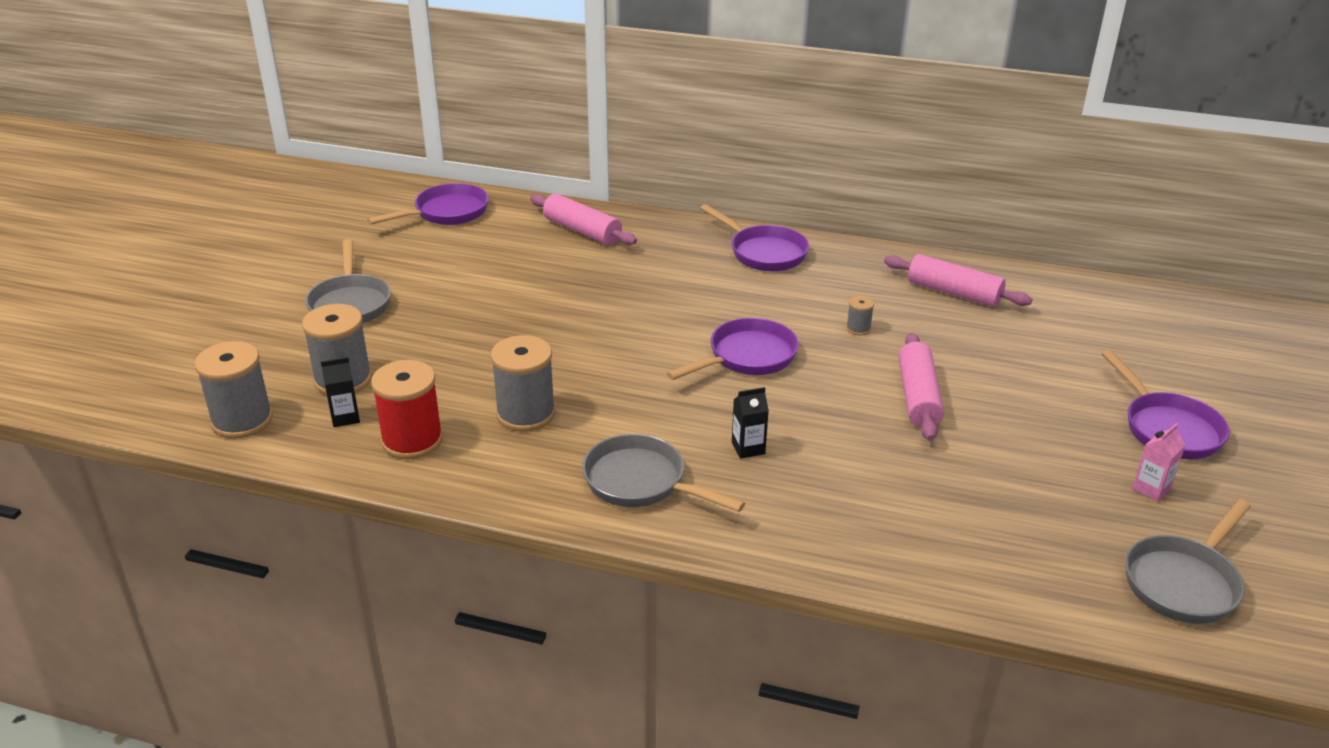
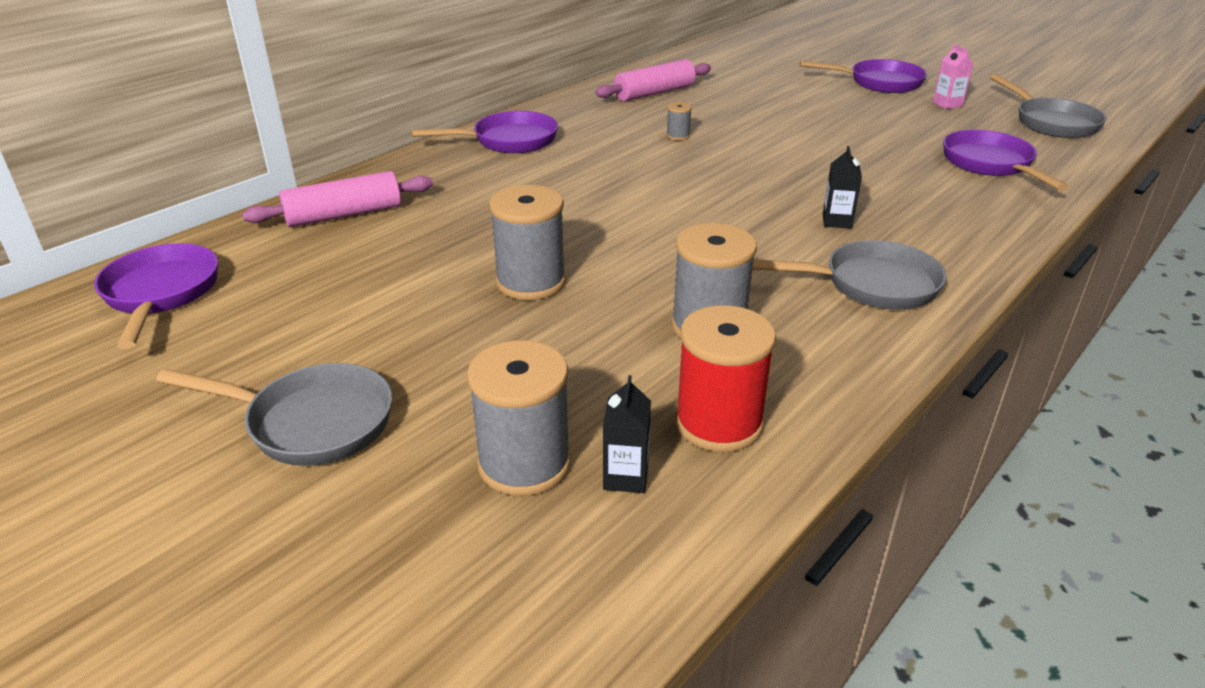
camera: 65 degrees left, 0 degrees up
grey spool [195,341,273,439] -> grey spool moved to [489,185,566,300]
grey pan [582,434,745,512] -> grey pan turned 150 degrees counterclockwise [752,240,947,309]
purple pan [666,318,799,380] -> purple pan moved to [943,130,1068,190]
pink rolling pin [899,333,944,441] -> none

